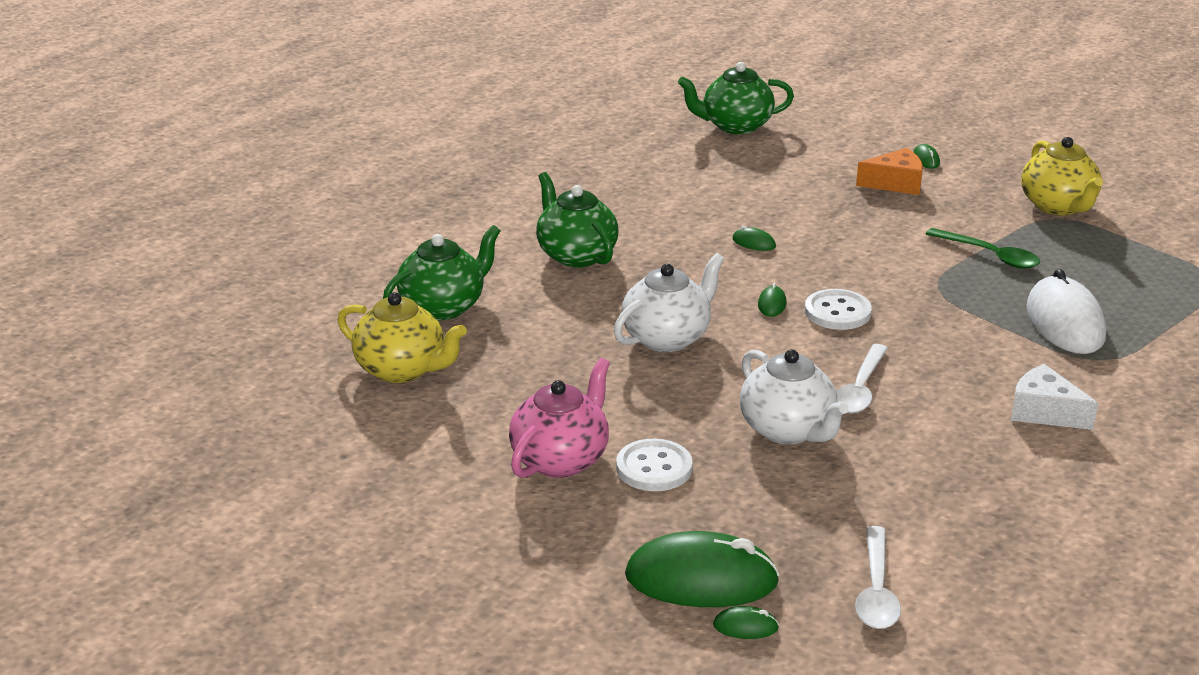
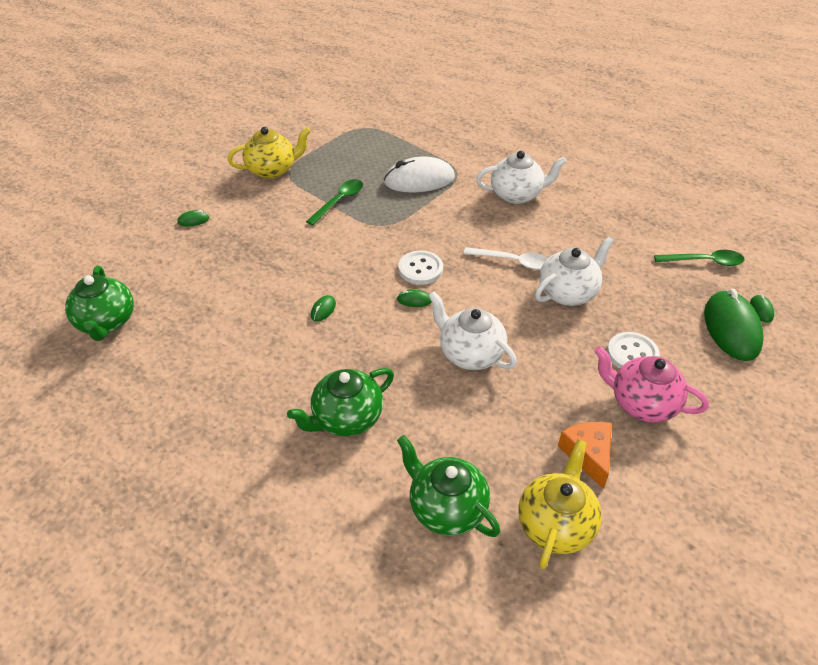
camera: 95 degrees left, 15 degrees up
white spoon [855,526,901,629] -> green spoon [654,250,744,266]
orange cheese [856,148,923,195] -> orange cheese moved to [558,422,612,489]
white cheese [1011,364,1098,430] -> white teapot [476,151,567,204]

